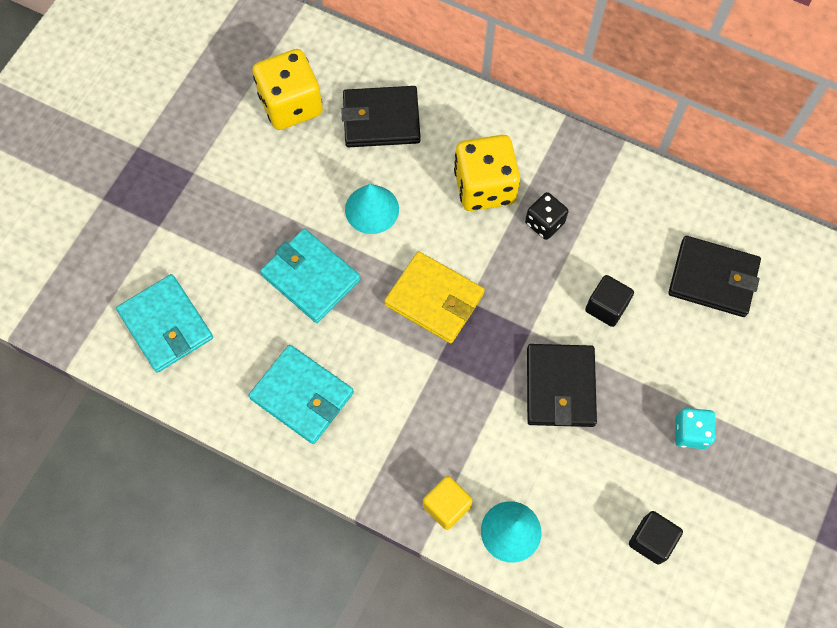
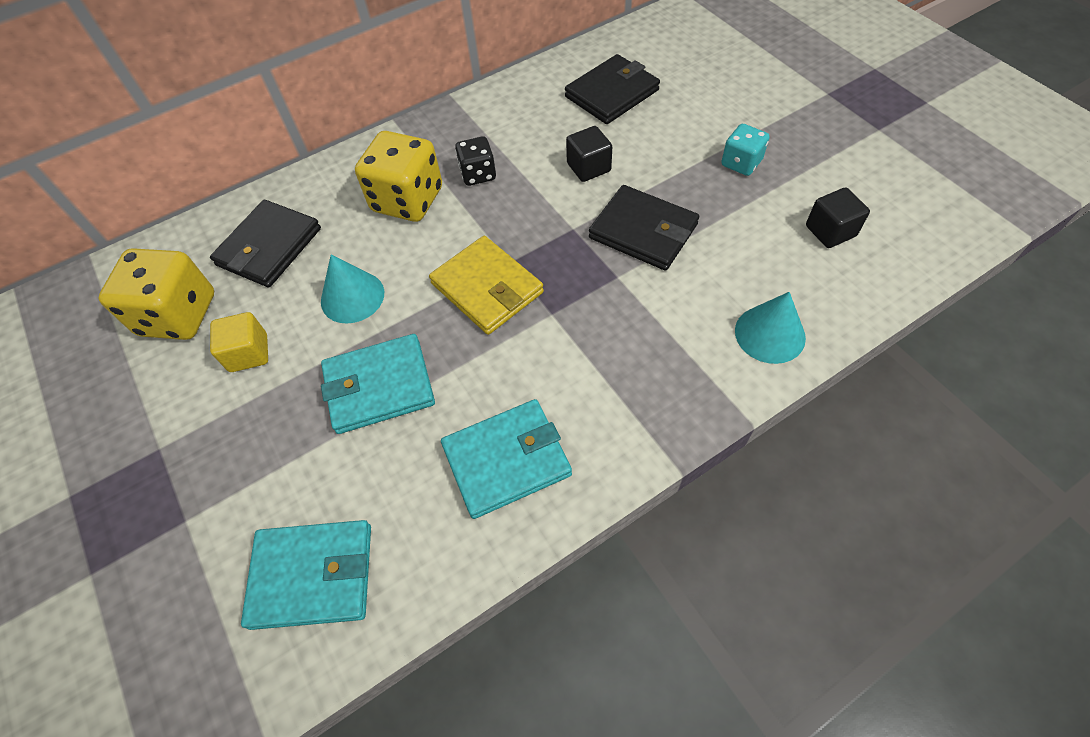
camera: 55 degrees left, 10 degrees down
yellow wallet [384,251,485,343] -> yellow wallet turned 75 degrees clockwise [429,236,544,335]
yellow cube [423,476,473,530] -> yellow cube moved to [210,312,268,372]

